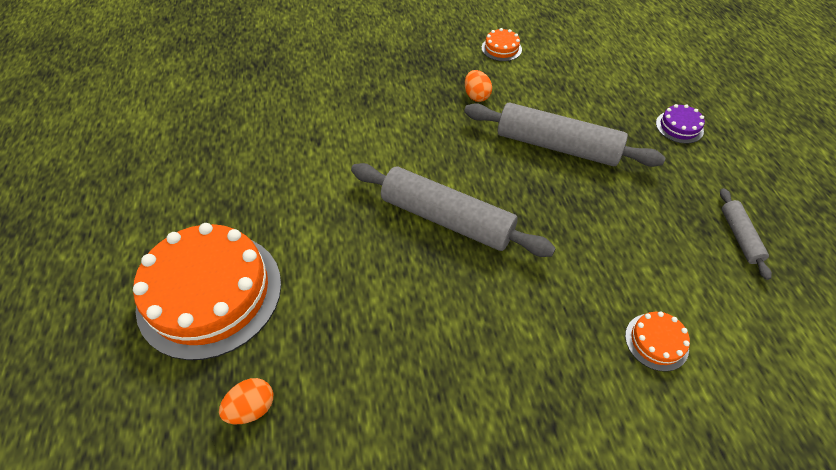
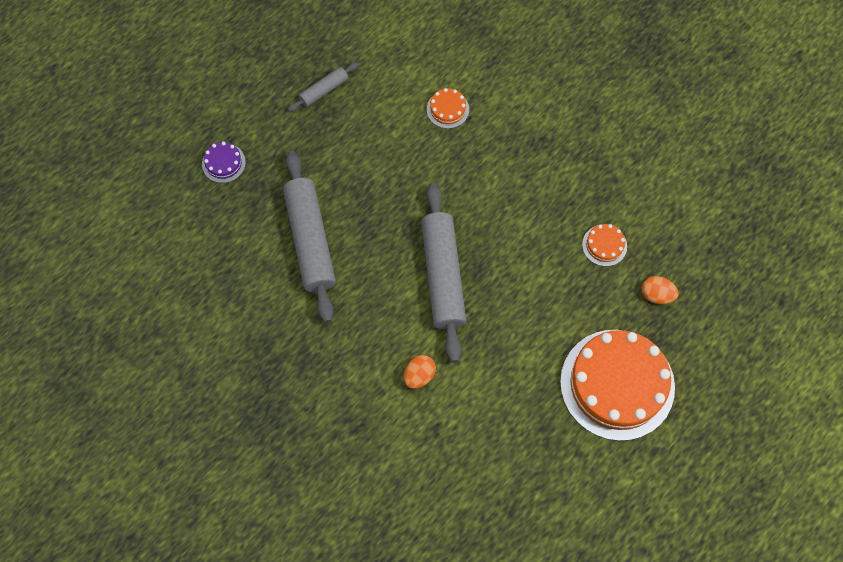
camera: 125 degrees left, 15 degrees up
orange egg [465,70,492,102] -> orange egg moved to [404,355,436,389]
orange cake [482,28,522,61] -> orange cake moved to [582,224,627,266]

